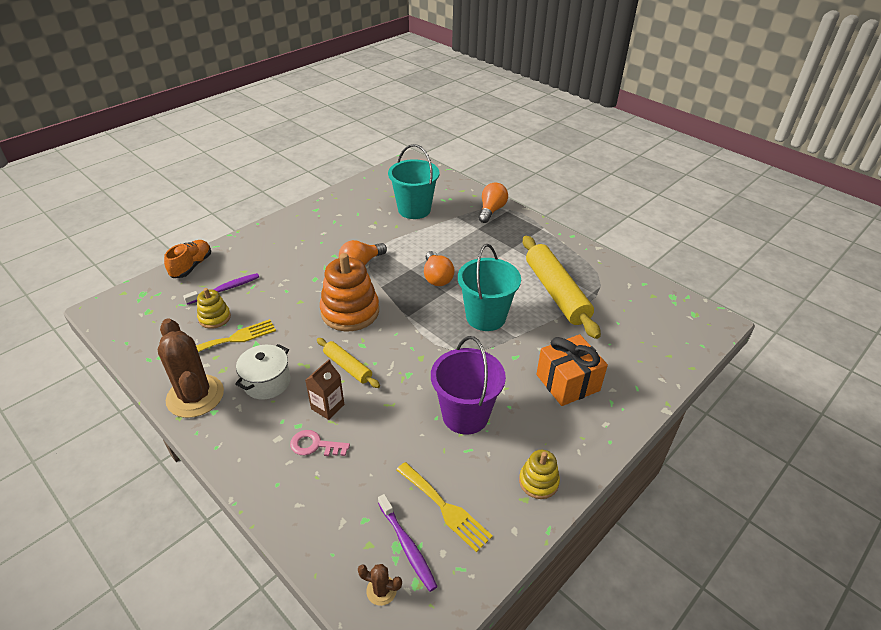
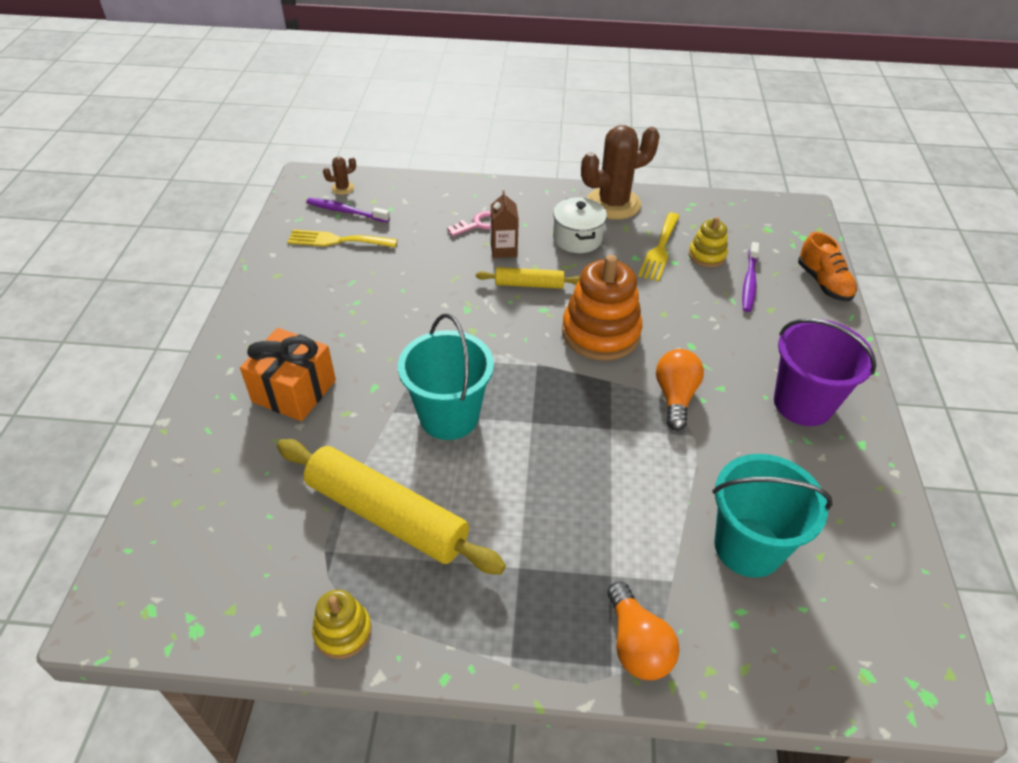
camera: 140 degrees right, 5 degrees up
brown cactus [158,318,224,418] -> brown cactus turned 45 degrees counterclockwise [581,125,660,220]
orange light bulb [424,251,455,286] -> none
purple bucket [431,336,506,435] -> purple bucket moved to [774,318,877,426]
yellow stacking toy [519,450,560,499] -> yellow stacking toy moved to [312,590,372,659]

